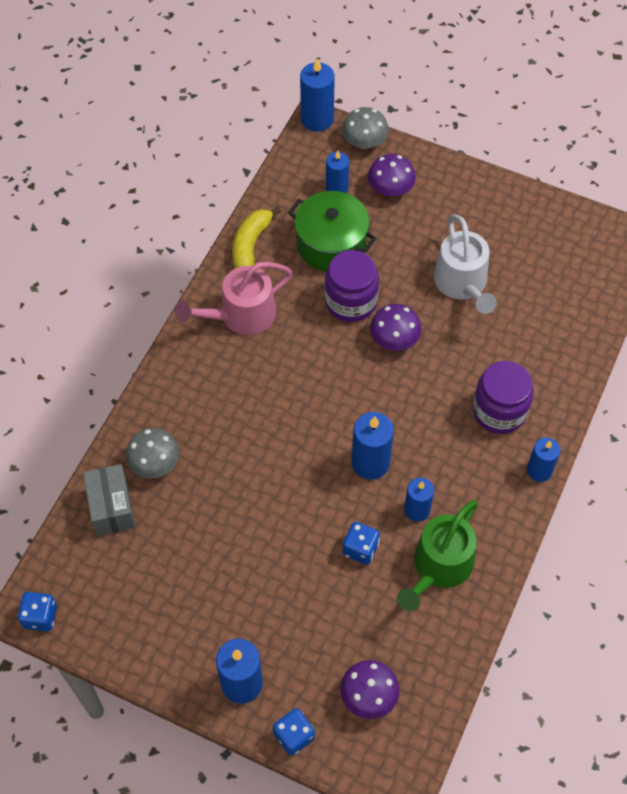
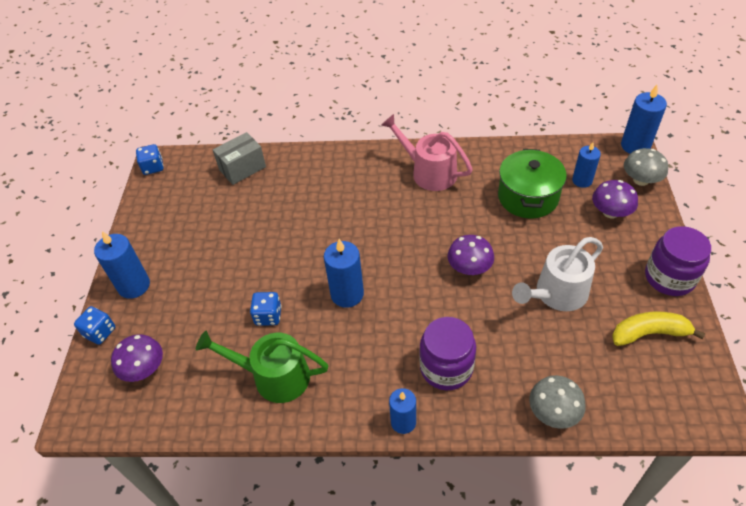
camera: 70 degrees right, 10 degrees down
grey mushroom [126,428,180,479] -> grey mushroom moved to [529,375,586,429]
yellow banana [232,206,281,268] -> yellow banana moved to [612,311,706,346]
purple jar [325,250,379,322] -> purple jar moved to [645,226,711,296]
blue candle [404,478,434,522] -> none

